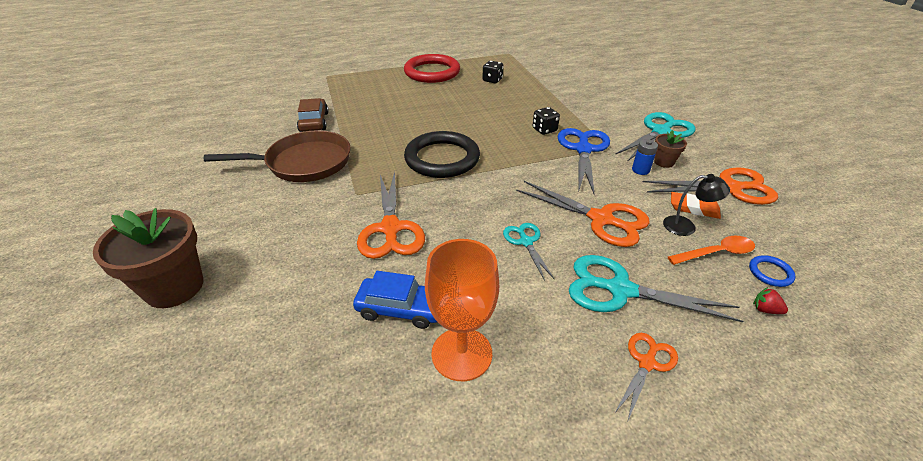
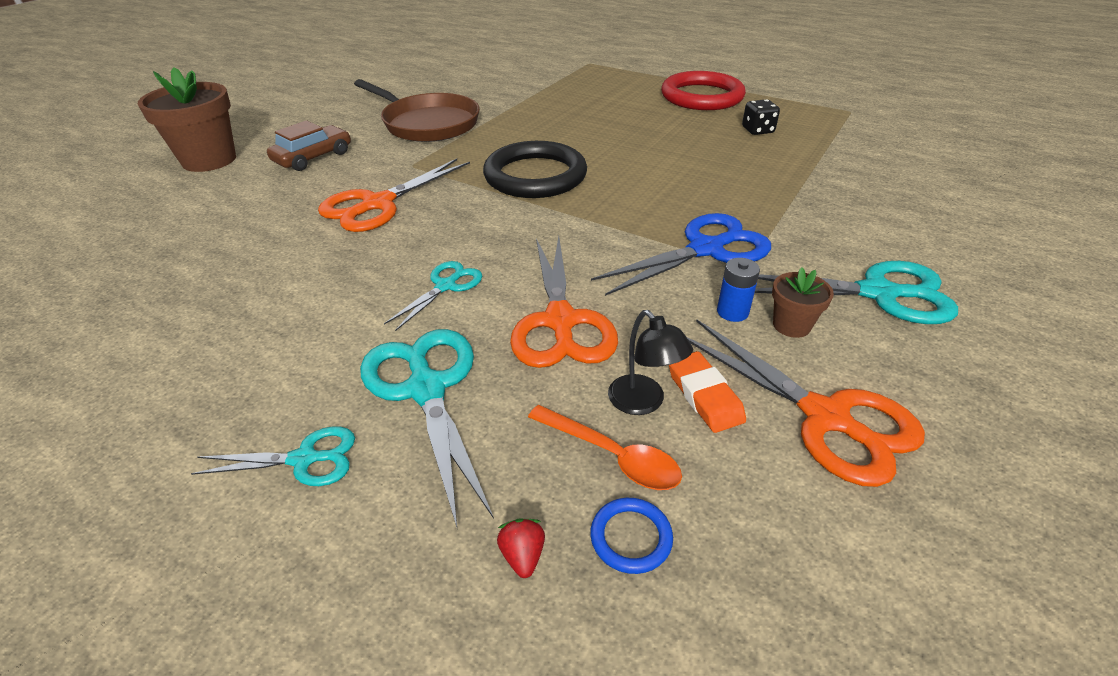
camera: 50 degrees right, 0 degrees up
brown car [297,98,329,132] -> brown car moved to [267,120,351,171]
blue car [353,271,437,329] -> none
orange goblet [425,239,499,381] -> none
black dice [533,107,560,135] -> none
orange scissors [614,333,678,420] -> turquoise scissors [191,426,355,486]

